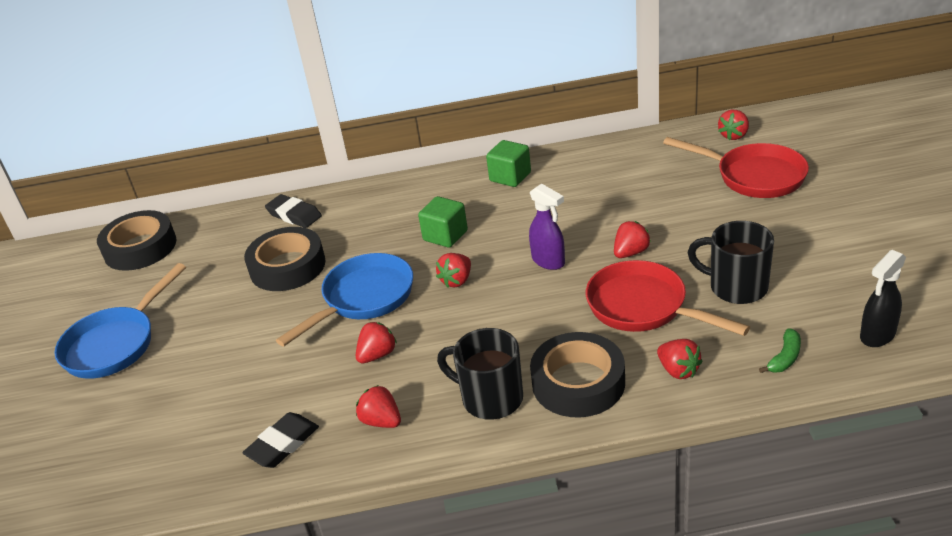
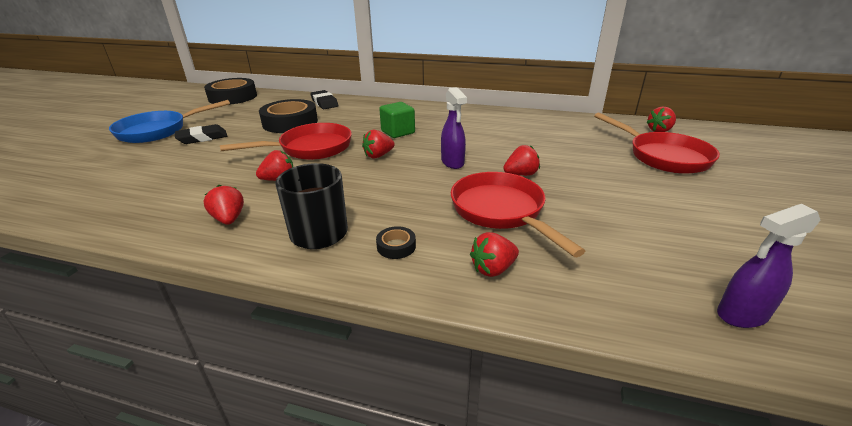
camera: 20 degrees right, 5 degrees down
black eraser [242,412,319,468] -> black eraser moved to [175,124,227,144]
blue pan [276,253,413,347] -> red pan [220,123,352,160]
green cube [486,140,531,187] -> none
black tape [530,332,625,417] -> black tape [376,226,416,259], size x0.43
red strawberry [657,339,703,379] -> red strawberry turned 75 degrees clockwise [470,232,519,277]
black mug [687,221,774,304] -> none
green banana [759,328,801,373] -> none
black spray bottle [860,250,906,347] -> purple spray bottle [717,204,821,328]

